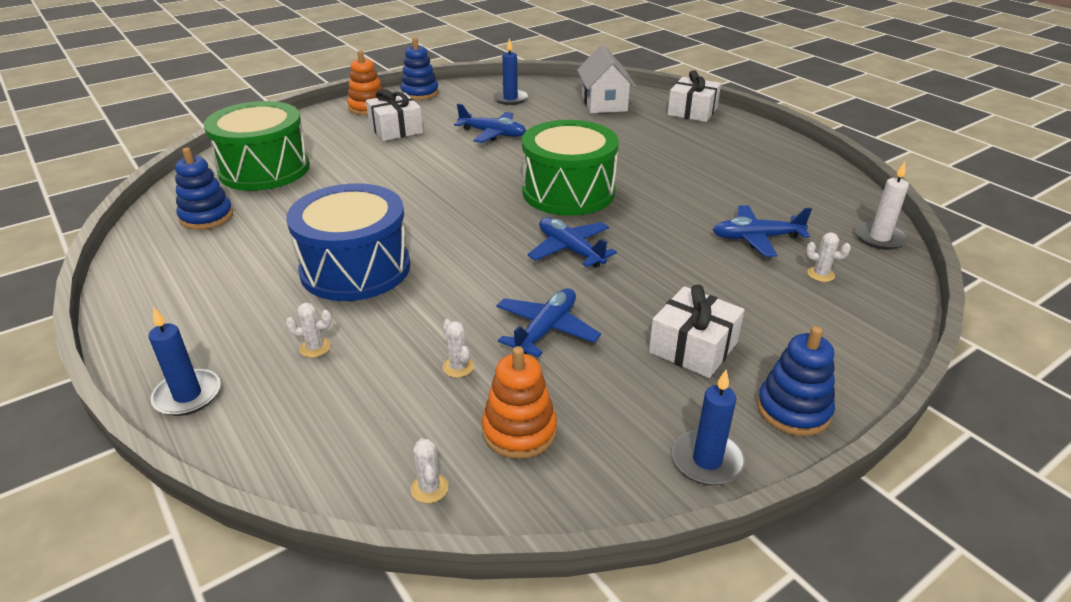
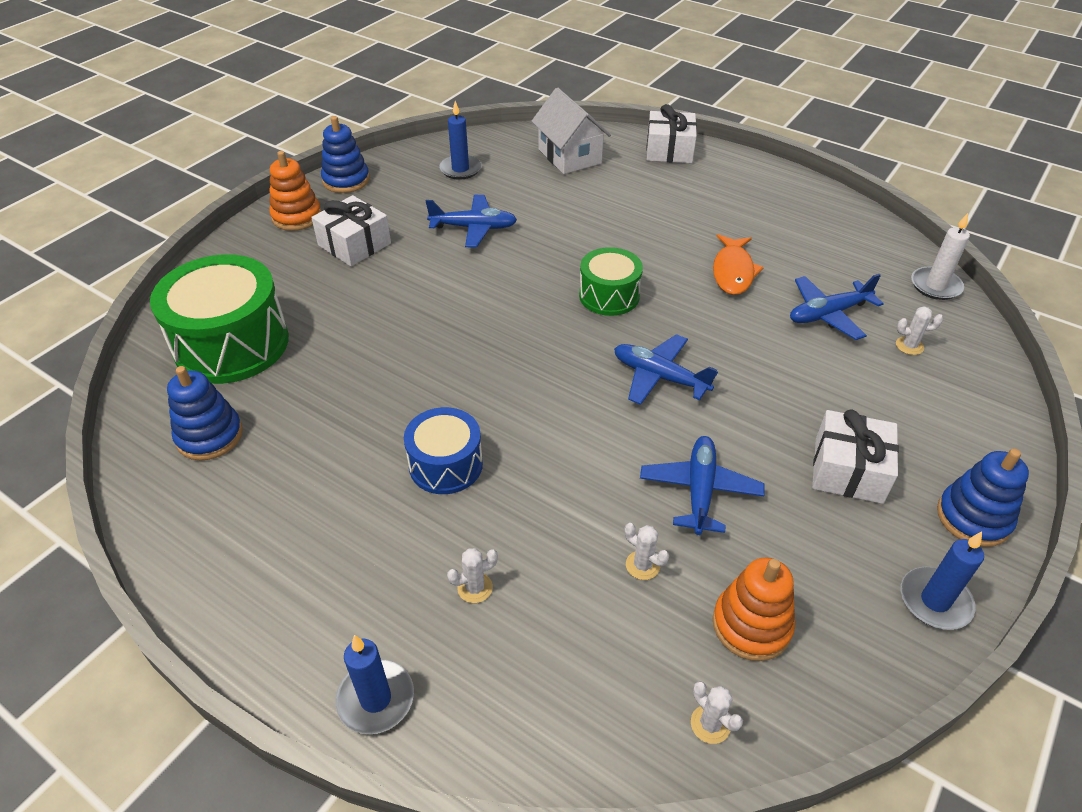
camera: 20 degrees left, 10 degrees up
blue drum [286,183,410,301] -> blue drum [404,407,483,494], size x0.57
green drum [522,120,619,216] -> green drum [579,247,643,316], size x0.57
none -> orange fish [713,234,764,295]

